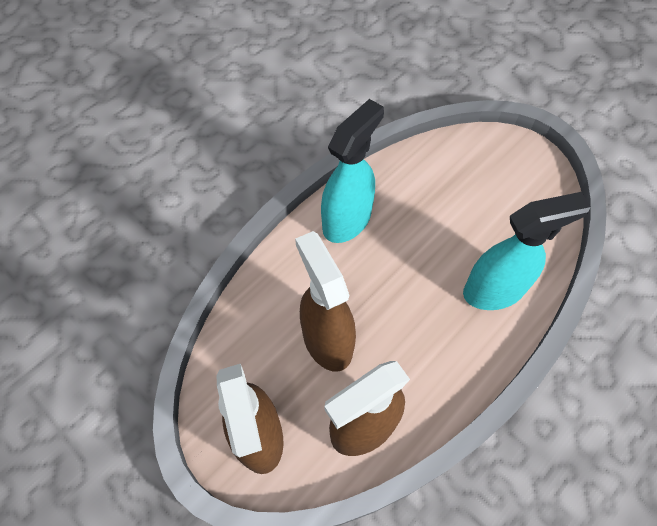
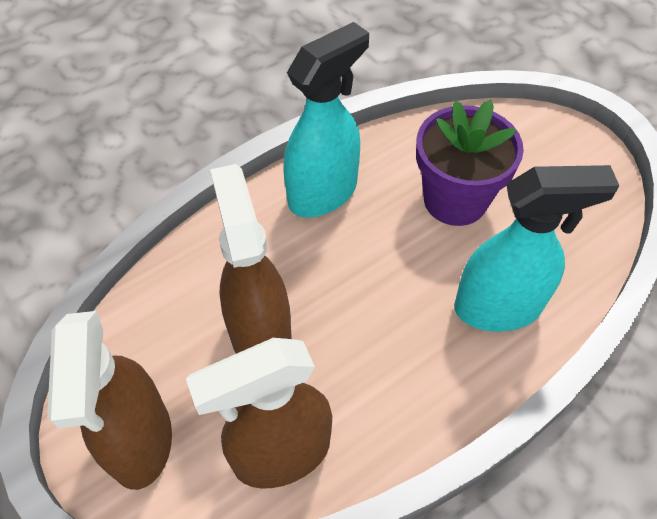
camera: 10 degrees right, 5 degrees down
none -> purple flower pot [416,100,524,226]

